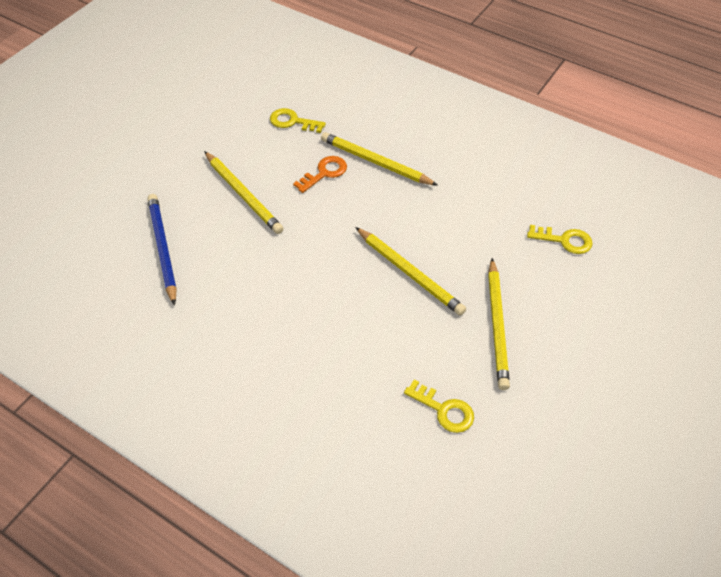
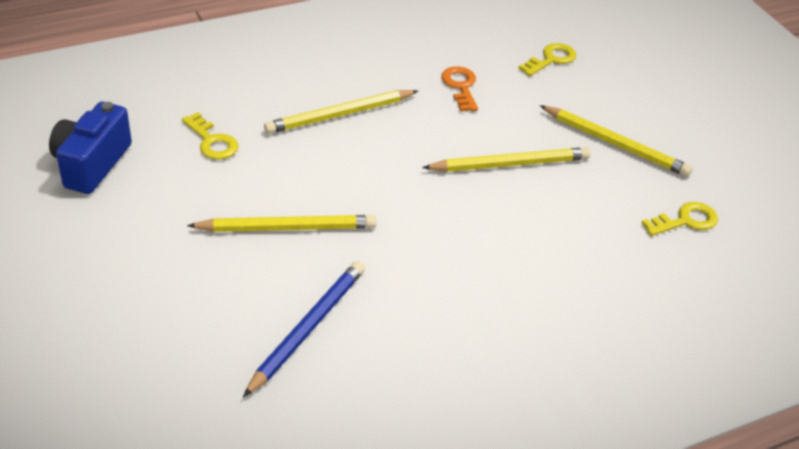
camera: 60 degrees left, 10 degrees down
blue pencil [148,194,177,306] -> blue pencil turned 105 degrees clockwise [243,261,365,397]
yellow key [270,108,326,133] -> yellow key turned 90 degrees counterclockwise [182,112,238,160]
orange key [293,156,347,193] -> orange key moved to [441,67,478,111]
none -> blue camera [49,102,132,194]

